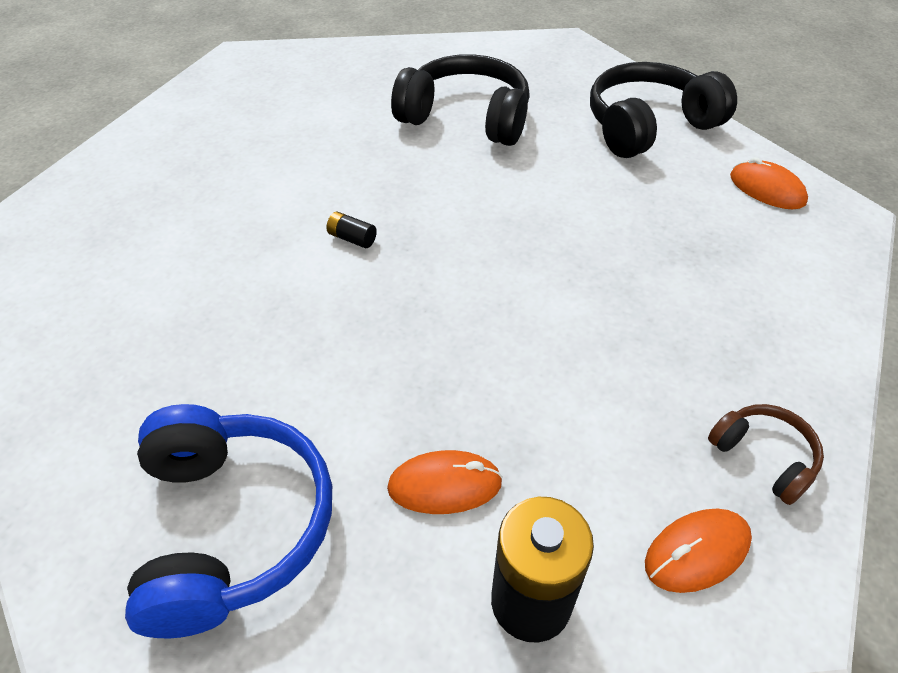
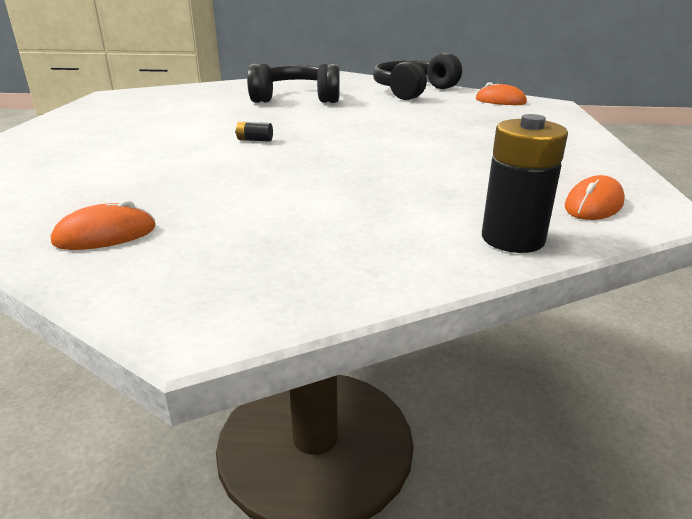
camera: 20 degrees left, 20 degrees down
blue headphones [125,404,332,638] -> none
orange mouse [387,450,503,514] -> orange mouse moved to [51,200,156,250]
brown headphones [708,404,824,505] -> none

